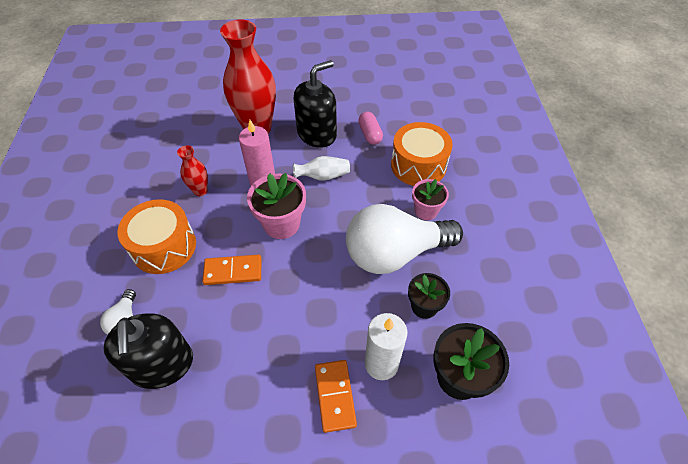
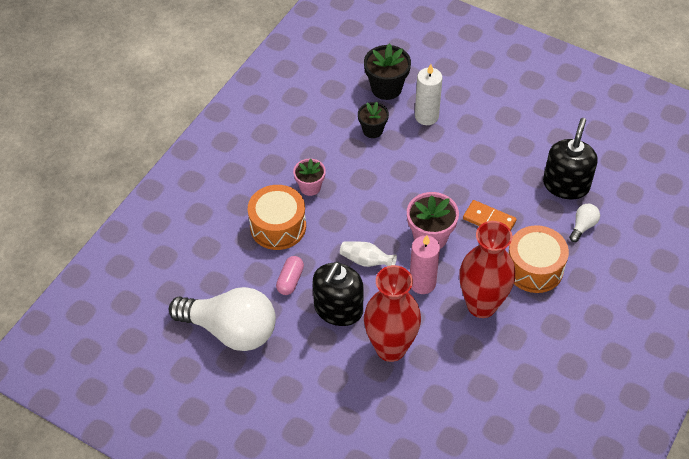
camera: 145 degrees left, 0 degrees up
red vase [177,145,208,196] -> red vase [459,221,515,318], size x2.15
black soap dispenser [293,60,337,148] -> black soap dispenser turned 60 degrees counterclockwise [313,262,363,326]
orange domino [315,360,357,433] -> none
white light bulb [346,204,463,274] -> white light bulb moved to [169,287,276,351]

